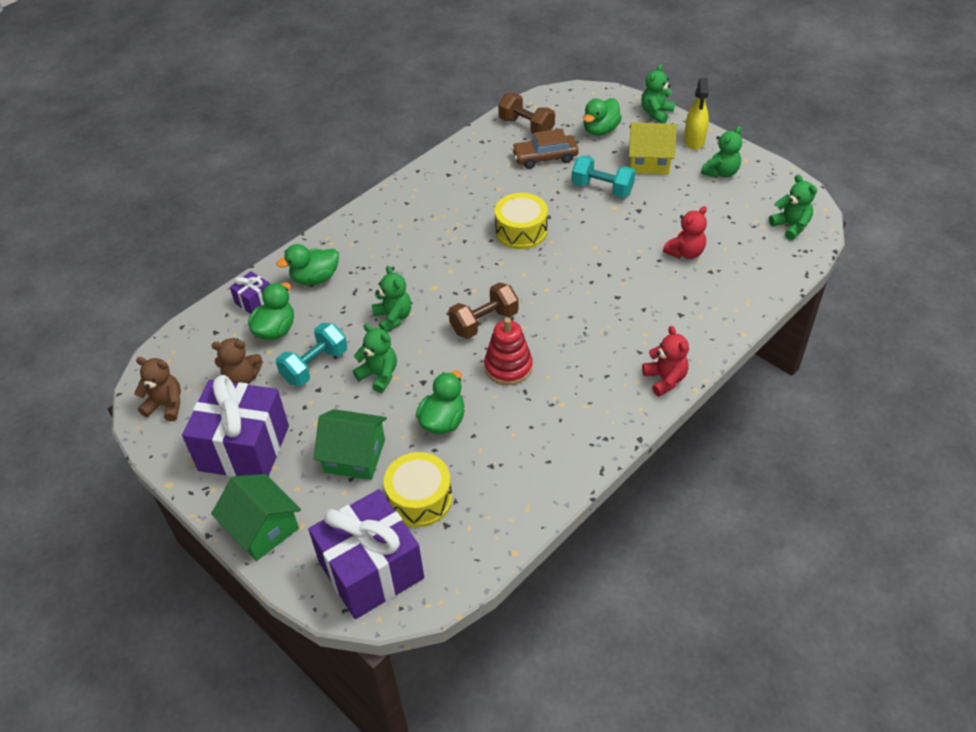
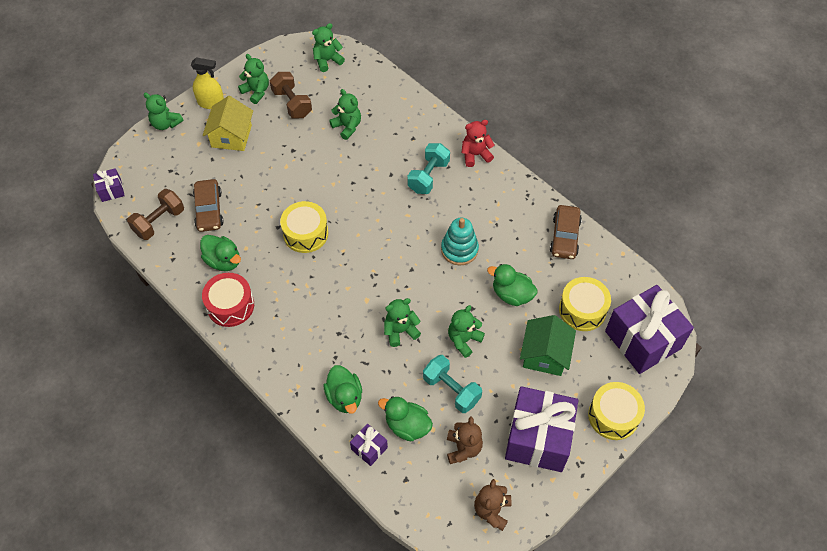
camera: 90 degrees left, 10 degrees up
green house [211,474,301,561] -> yellow drum [588,382,645,440]
brown dumbbell [449,282,519,339] -> brown dumbbell moved to [270,72,312,119]
red stacking toy [484,318,533,385] -> turquoise stacking toy [441,218,479,266]
turquoise dumbbell [572,155,636,198] -> turquoise dumbbell moved to [407,143,450,194]
green duck [584,98,622,136] -> green duck moved to [200,235,241,271]
red teddy bear [663,206,707,259] -> green teddy bear [329,89,361,140]
none -> purple gift [93,168,125,202]
none -> red drum [202,273,254,327]
none -> brown car [550,205,582,259]

